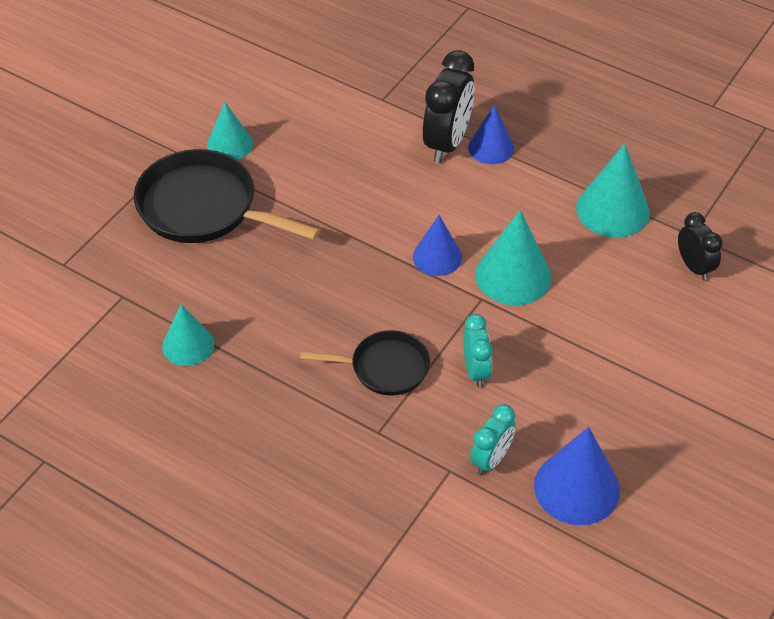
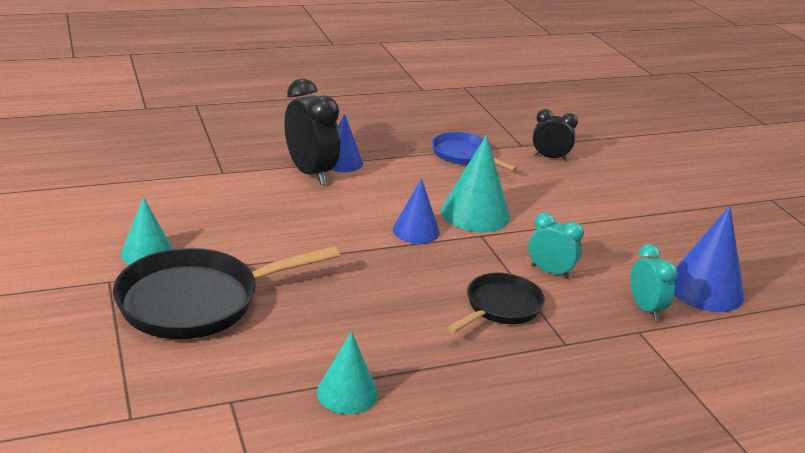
camera: 55 degrees left, 20 degrees down
turquoise cone [576,144,650,238] -> blue pan [432,132,518,171]

